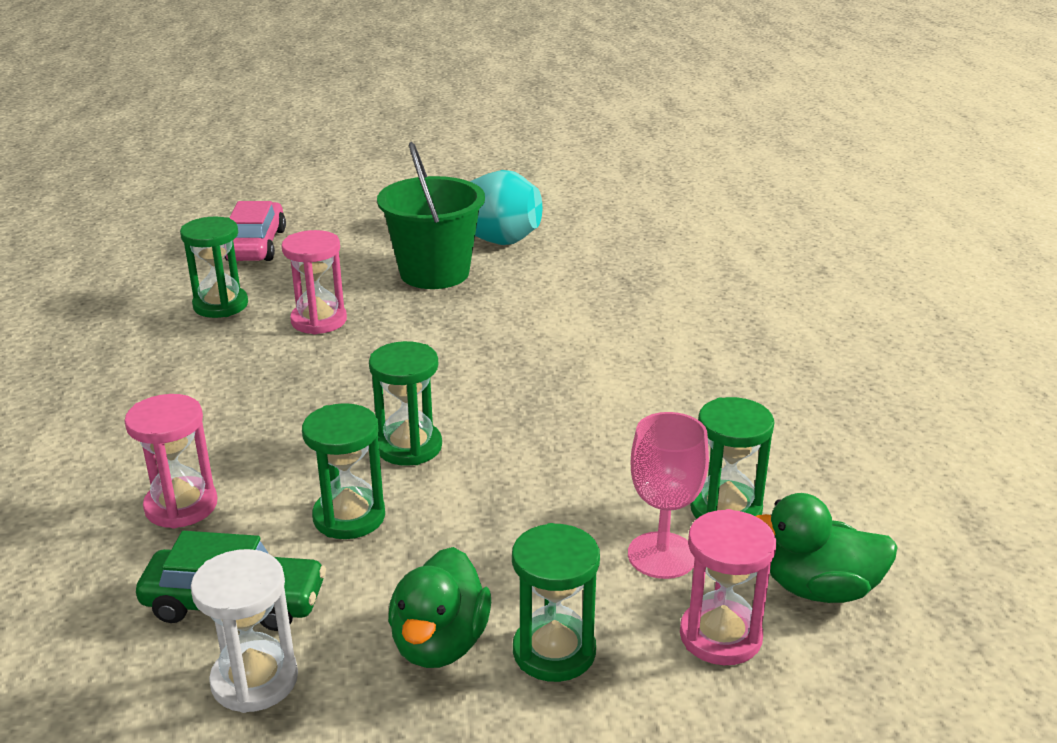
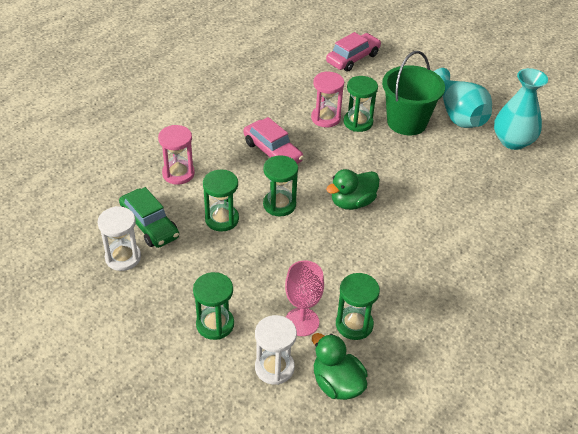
camera: 45 degrees right, 15 degrees up
green hourglass [180,217,248,318] -> green hourglass moved to [343,76,378,132]
green duck [388,547,491,668] -> green duck moved to [326,169,380,210]
pink hourglass [680,509,776,665] -> white hourglass [255,315,297,385]
none -> pink car [243,117,304,164]
none -> turquoise vase [494,68,548,150]

